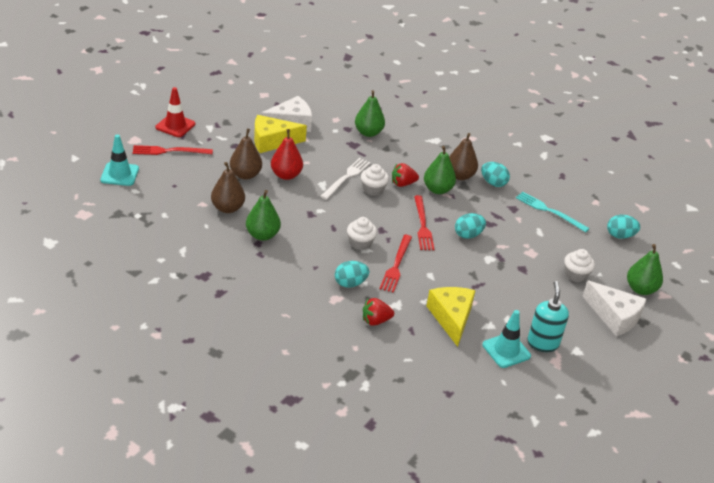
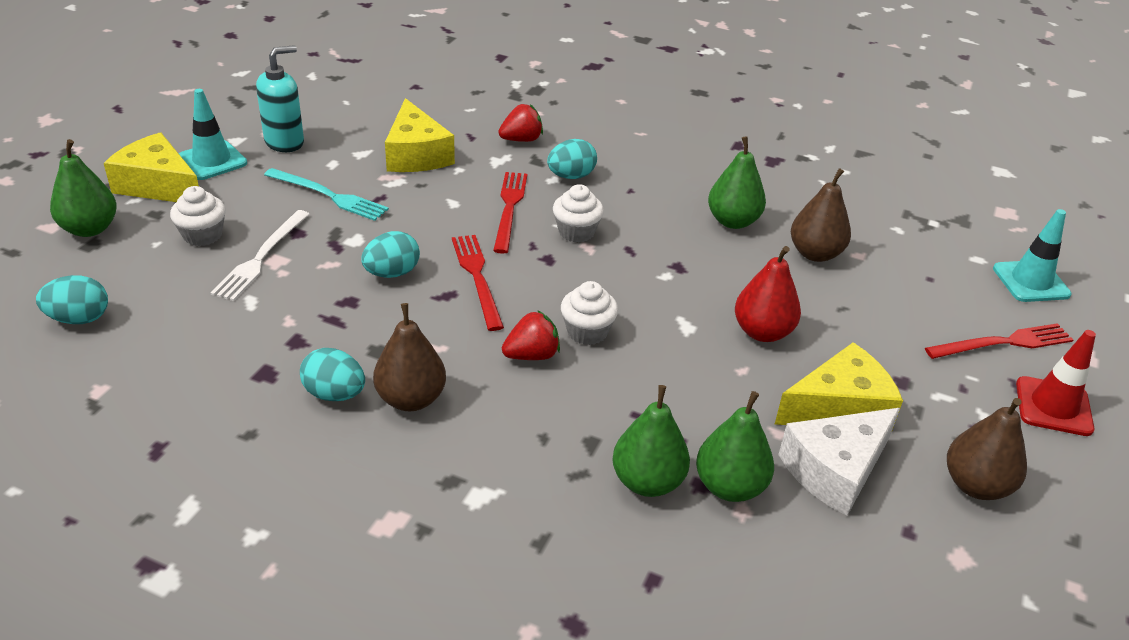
camera: 170 degrees right, 0 degrees up
brown pear [230,129,262,180] -> brown pear moved to [947,398,1027,500]
white fork [320,158,370,200] -> white fork moved to [211,210,310,301]
green pear [424,146,456,194] -> green pear moved to [696,391,774,502]
turquoise traffic cone [482,310,531,368] -> turquoise traffic cone moved to [179,89,247,180]
turquoise fork [516,192,590,232] -> turquoise fork moved to [264,168,389,221]
turquoise soap dispenser [527,281,569,352] -> turquoise soap dispenser turned 120 degrees counterclockwise [256,45,304,152]
white cheese [582,280,647,337] -> yellow cheese [104,132,199,202]

